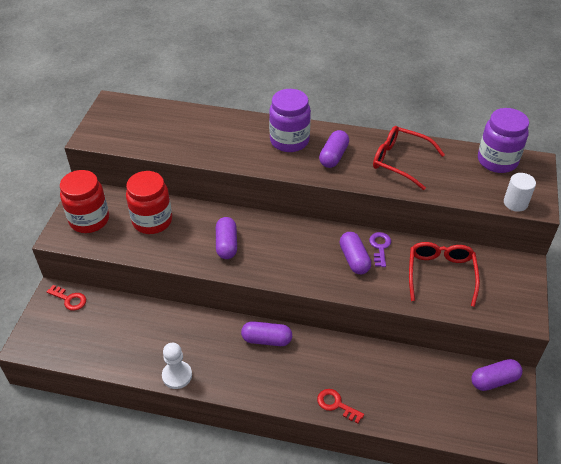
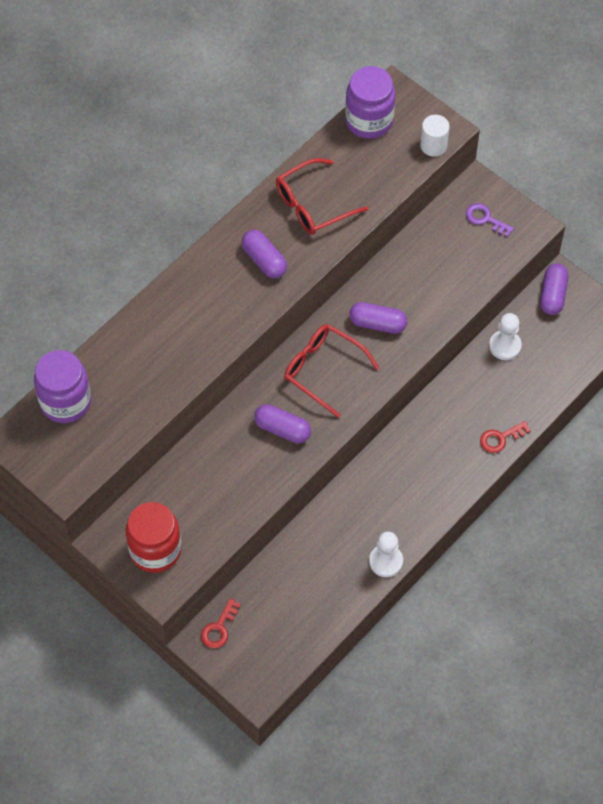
camera: 60 degrees left, 15 degrees up
red key [46,285,86,311] -> red key turned 150 degrees clockwise [201,598,241,649]
red jar [126,171,172,234] -> none
purple capsule [241,321,292,346] -> none
purple jar [269,89,311,152] -> purple jar moved to [34,350,91,423]
purple key [369,232,391,267] -> purple key moved to [466,203,514,237]
red glasses [409,242,480,307] -> red glasses moved to [284,324,379,418]
none -> white pawn [489,313,522,360]

